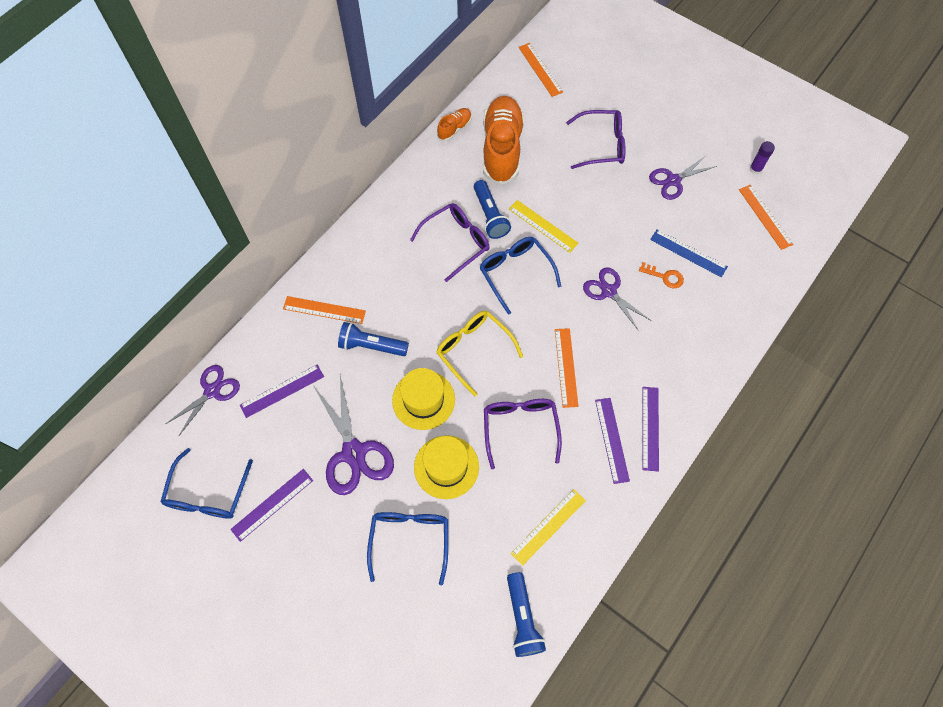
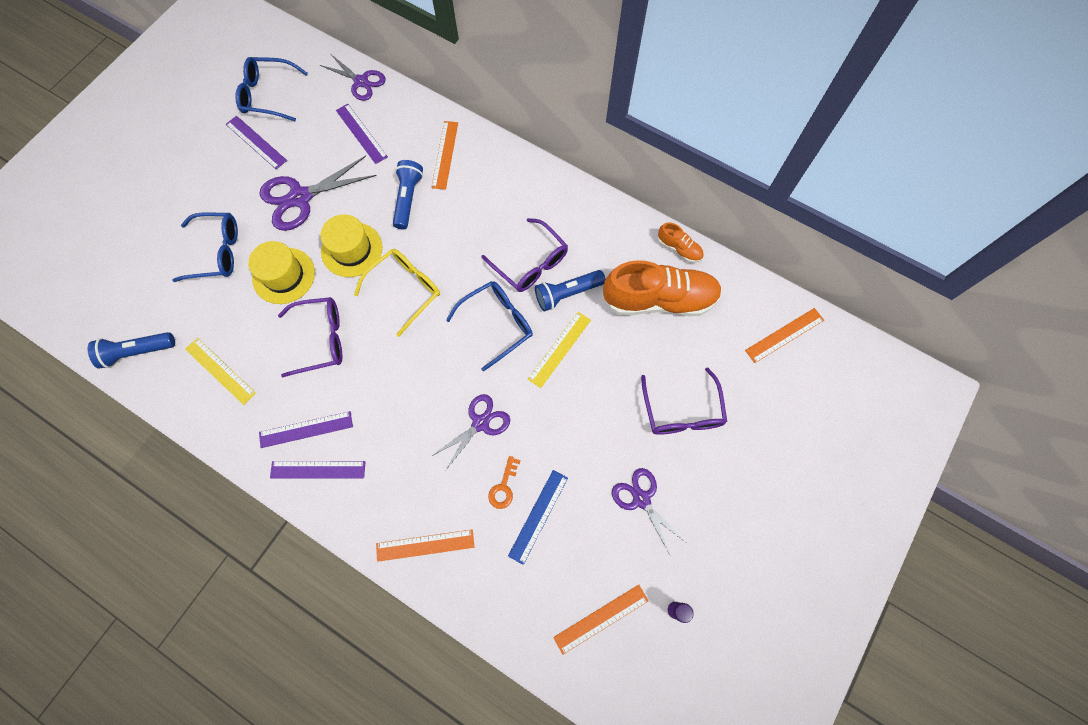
camera: 85 degrees right, 5 degrees up
orange ruler [555,328,579,408] -> orange ruler moved to [376,530,474,562]

